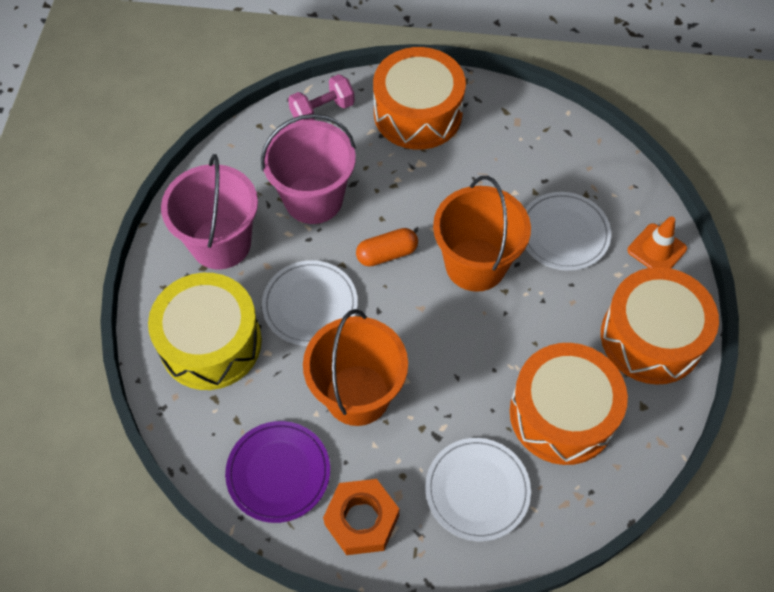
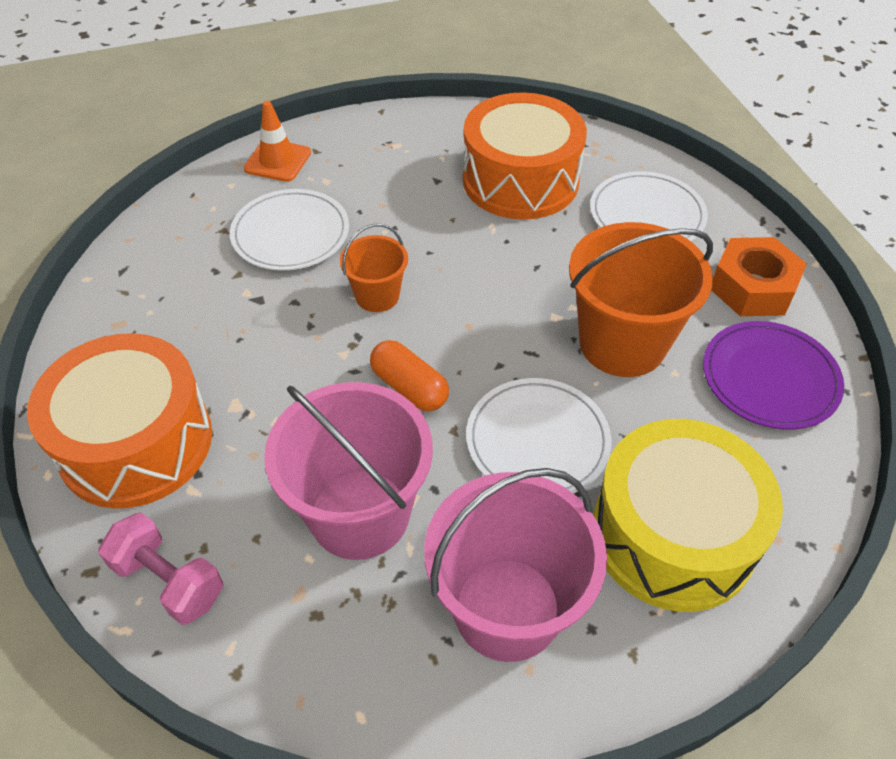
camera: 115 degrees left, 10 degrees down
orange bucket [433,176,531,292] -> orange bucket [340,224,408,312], size x0.53
orange drum [601,267,719,385] -> none

